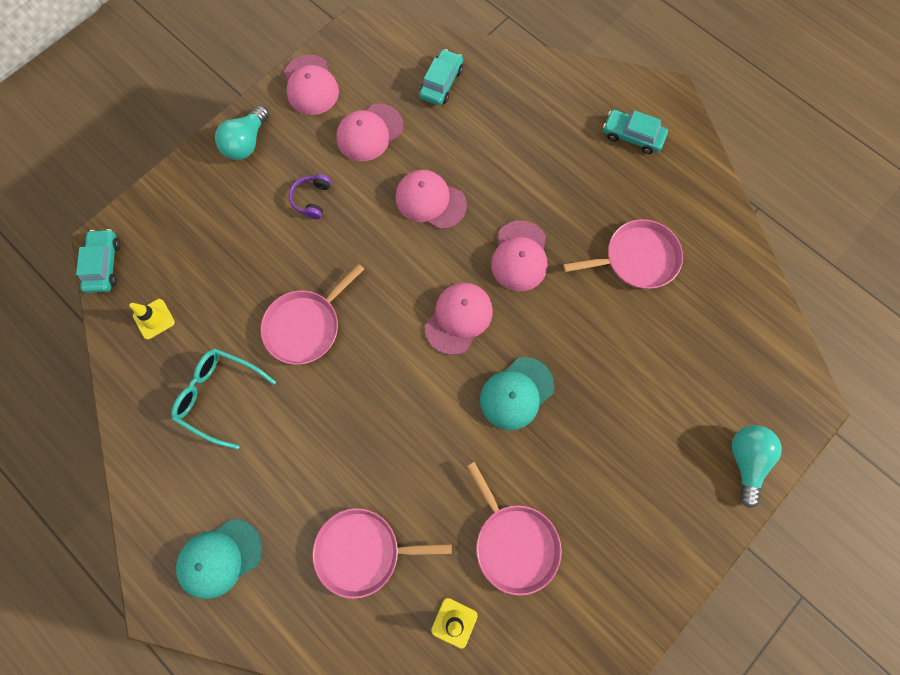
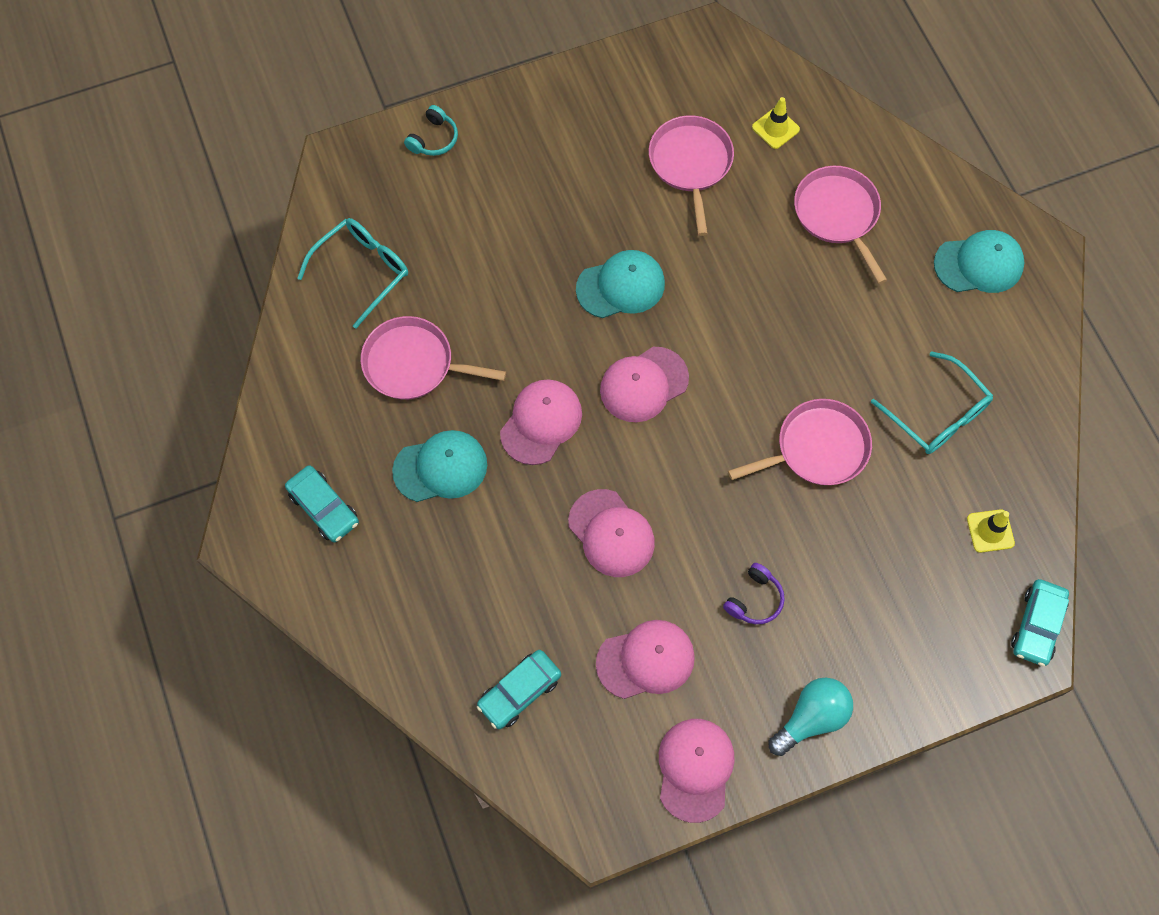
camera: 155 degrees left, 5 degrees down
pink pan [312,508,452,599] -> pink pan turned 135 degrees counterclockwise [794,166,887,284]
turquoise light bulb [732,425,782,508] -> turquoise headphones [404,105,458,156]
none -> turquoise glasses [297,218,408,329]
none -> turquoise cap [392,430,487,502]

